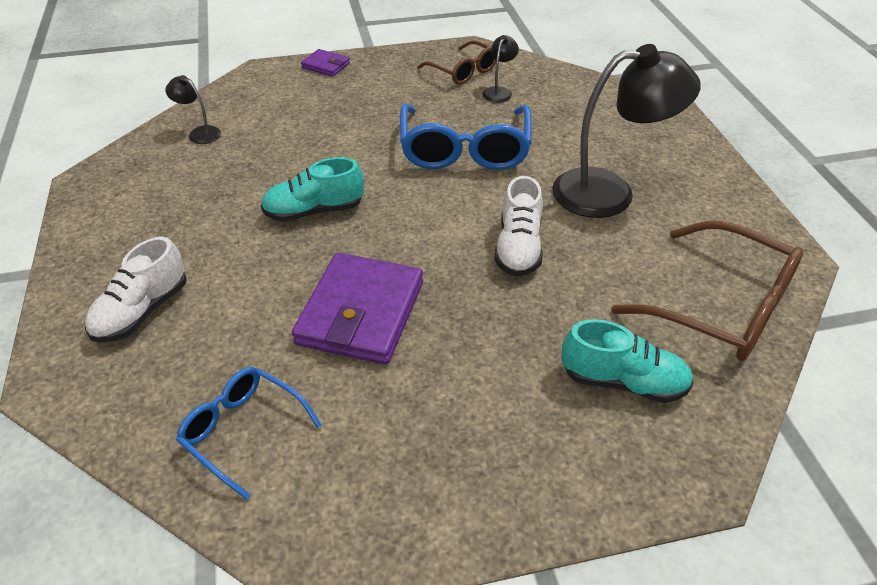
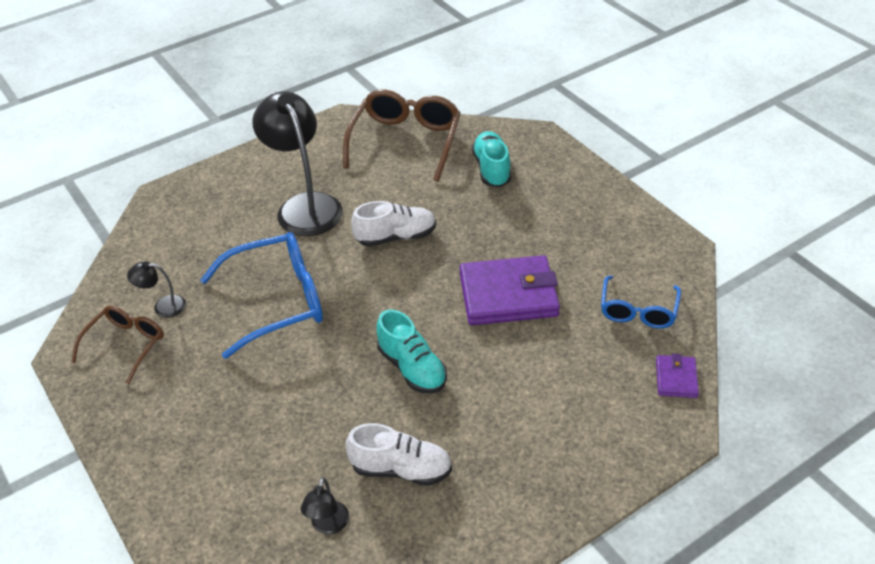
camera: 110 degrees left, 0 degrees up
white shoe [85,237,187,343] -> white shoe moved to [346,423,452,486]
purple wallet [301,49,350,77] -> purple wallet moved to [656,354,699,398]

